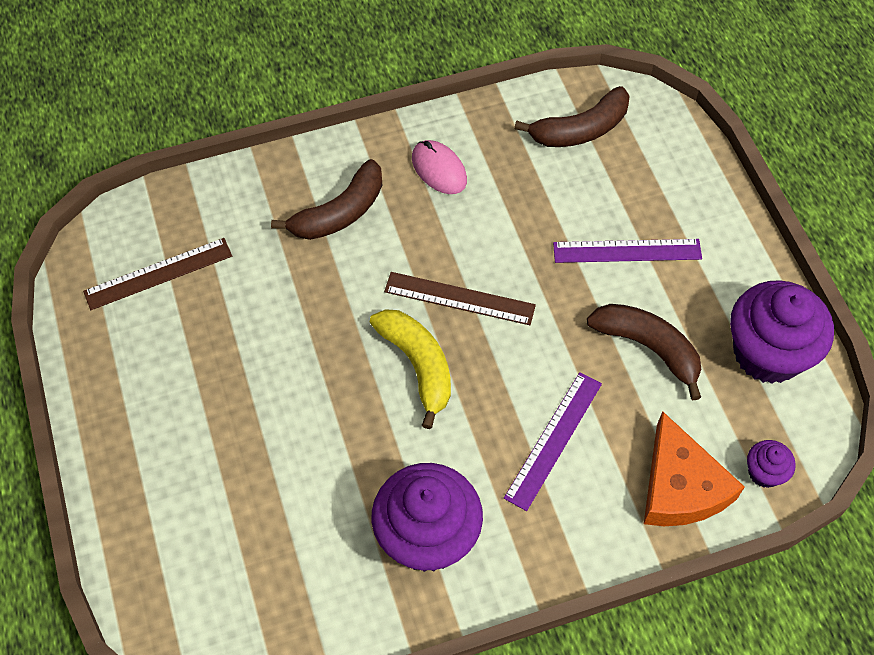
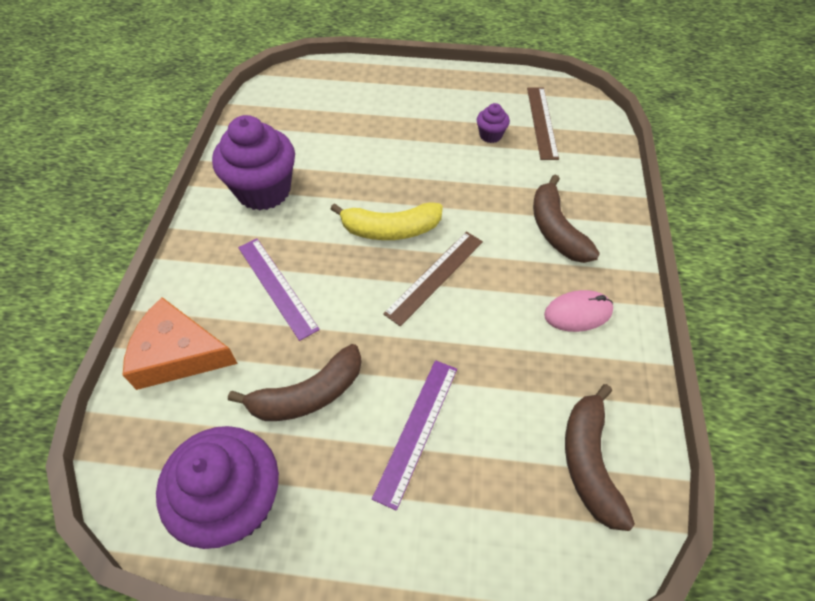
camera: 115 degrees right, 5 degrees down
purple cupcake [747,440,796,488] -> purple cupcake moved to [477,103,510,143]

